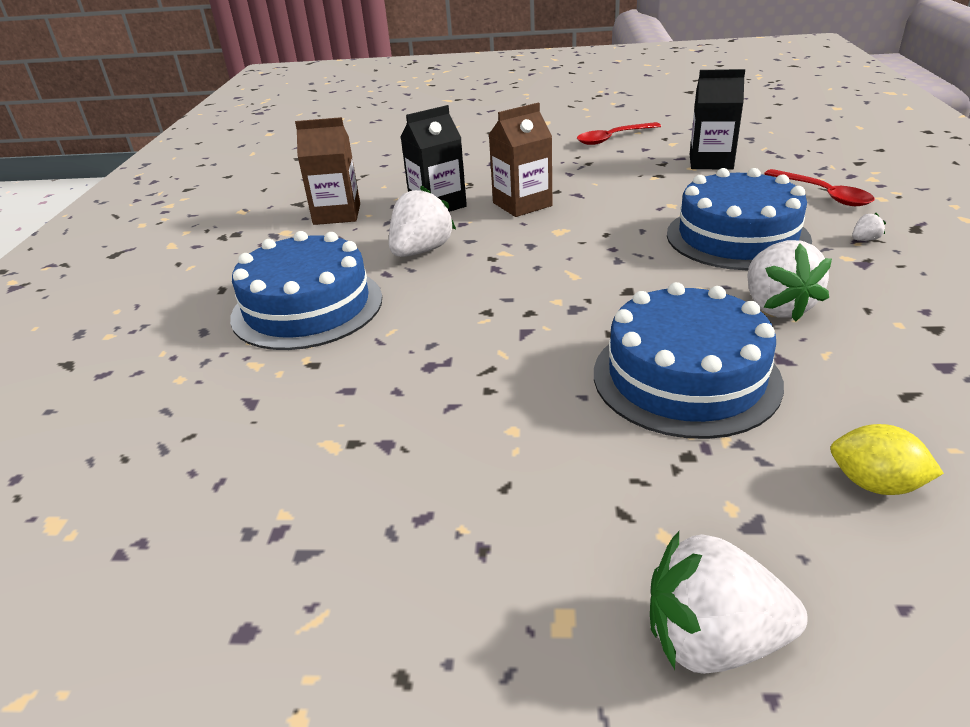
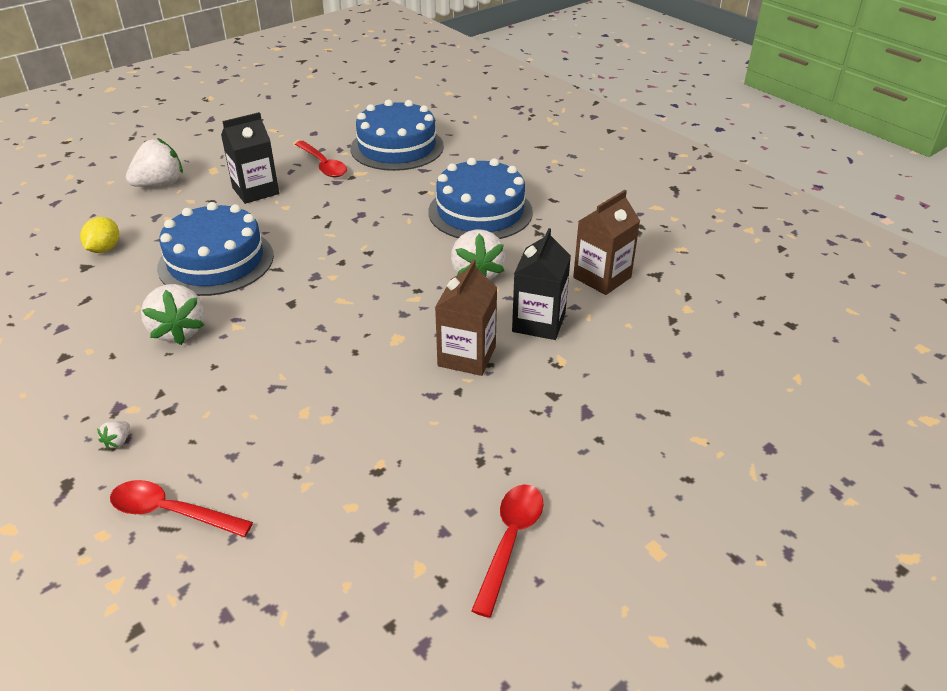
camera: 135 degrees right, 5 degrees up
blue cake [667,168,812,270] -> blue cake moved to [350,99,444,171]
black carton [690,69,745,170] -> black carton moved to [221,112,279,204]
white strawberry [747,240,832,322] -> white strawberry turned 150 degrees counterclockwise [141,284,204,345]
yellow lemon [830,424,944,495] -> yellow lemon turned 60 degrees counterclockwise [80,217,119,253]
none -> red spoon [295,141,347,177]

